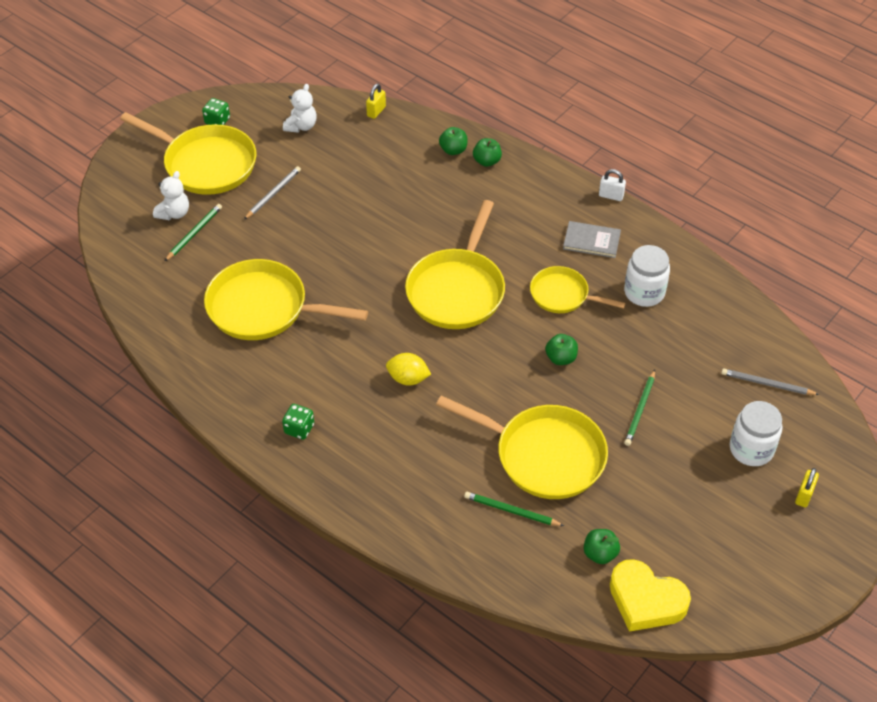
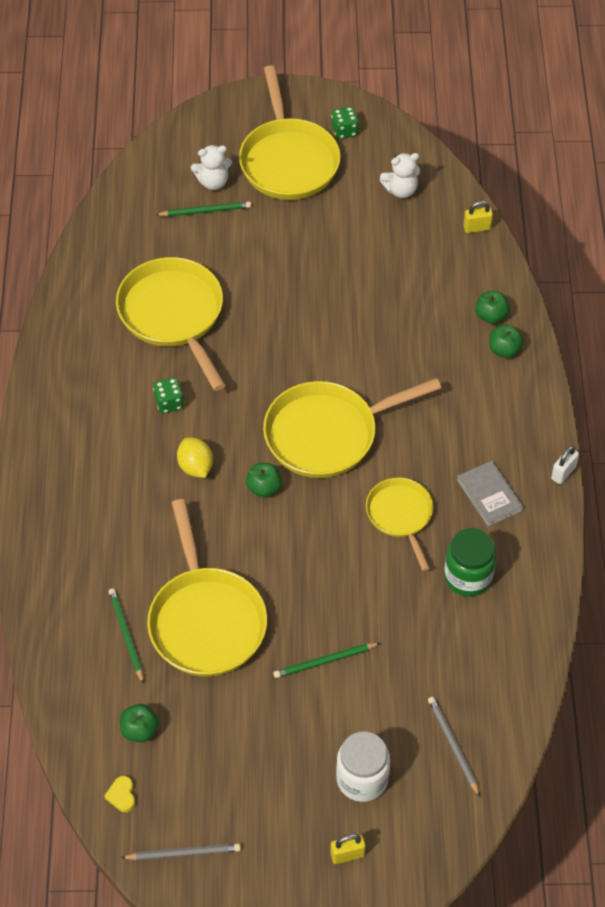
camera: 50 degrees right, 5 degrees up
grey pencil [244,166,301,220] -> grey pencil moved to [121,843,241,861]
green dice [282,404,314,440] -> green dice moved to [153,377,184,413]
green apple [545,334,578,365] -> green apple moved to [246,463,282,498]
white padlock [599,169,626,201] -> white padlock turned 60 degrees clockwise [551,445,579,484]
yellow heart [610,559,691,632] -> yellow heart [104,776,135,812], size x0.41
white jar [624,245,670,307] -> green jar [444,528,497,597]

